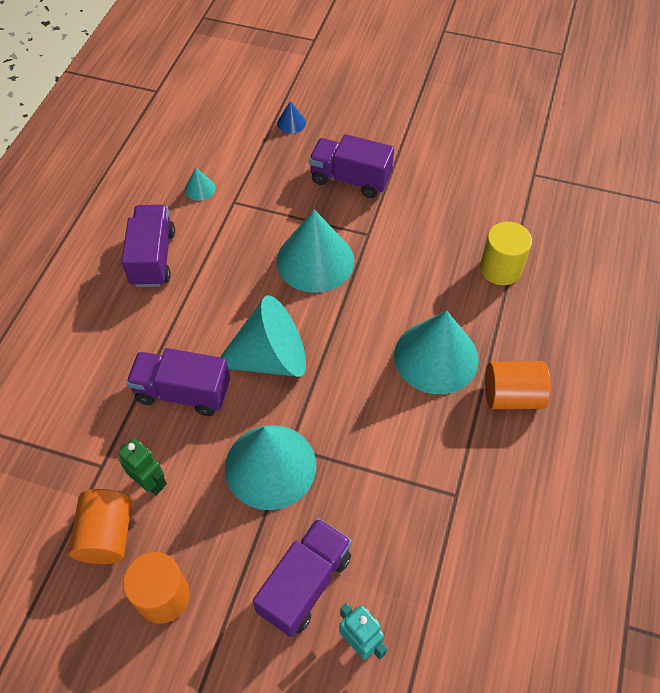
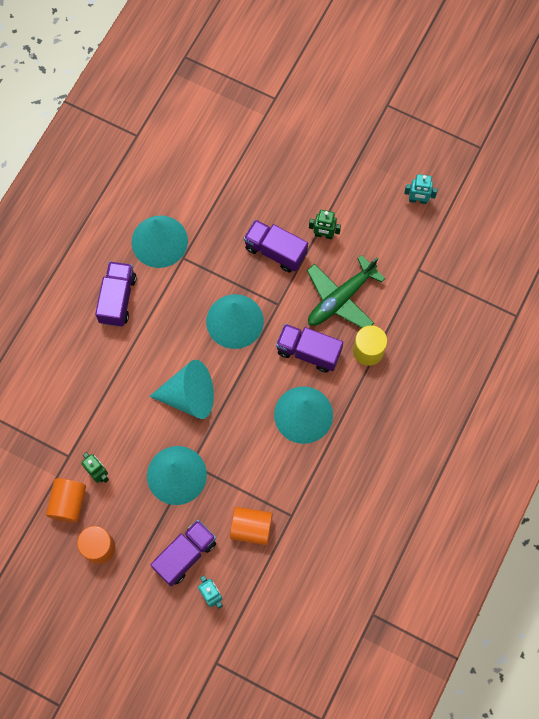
camera: 10 degrees right, 15 degrees up
purple truck [126,348,230,416] -> purple truck moved to [276,324,343,373]
turquoise cone [185,168,216,201] -> turquoise cone [131,215,188,268], size x2.39
blue cone [277,101,306,133] -> none
orange cylinder [485,361,551,409] -> orange cylinder moved to [230,507,273,545]
none -> green plane [307,255,385,328]
none -> green robot [309,210,341,239]
none -> turquoise robot [404,174,437,204]

